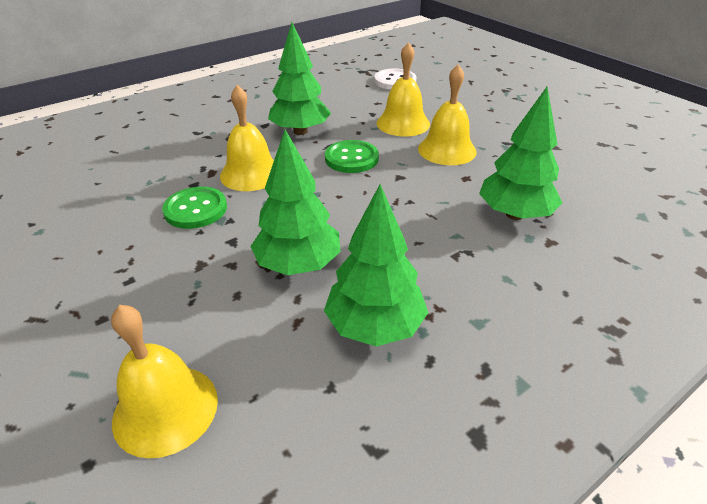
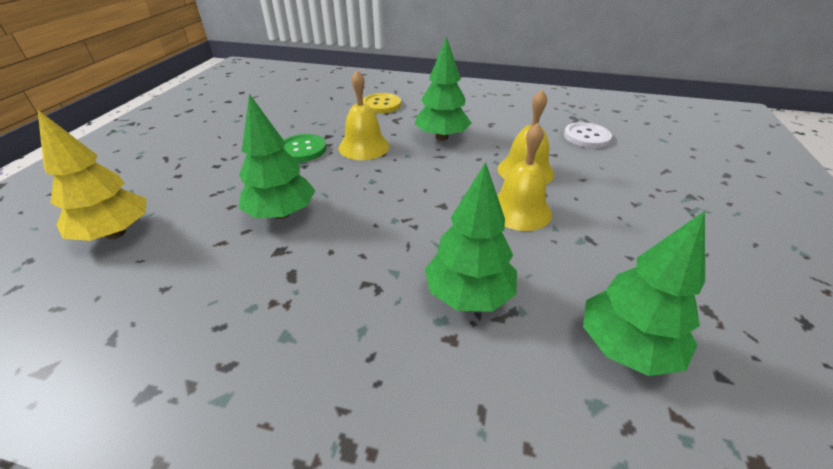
camera: 50 degrees right, 0 degrees up
yellow bell [111,305,218,458] -> yellow tree [37,109,147,241]
green tree [324,184,428,347] -> green tree moved to [583,211,705,376]
green button [325,140,379,173] -> none
none -> yellow button [363,93,401,113]

